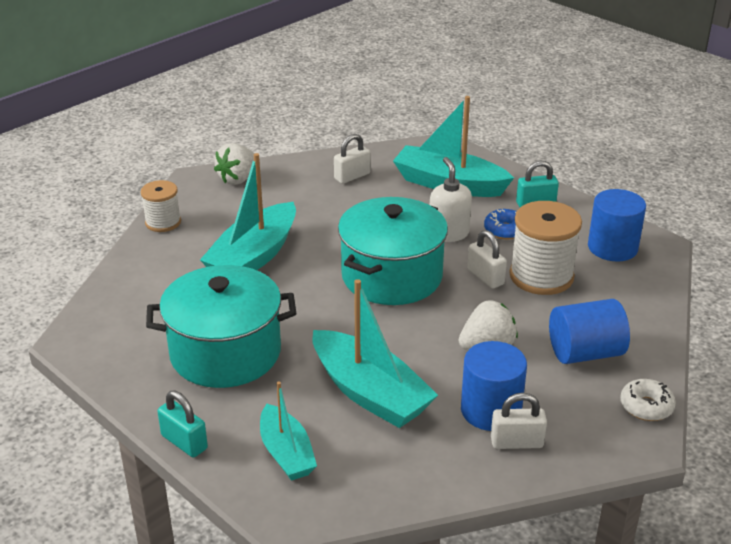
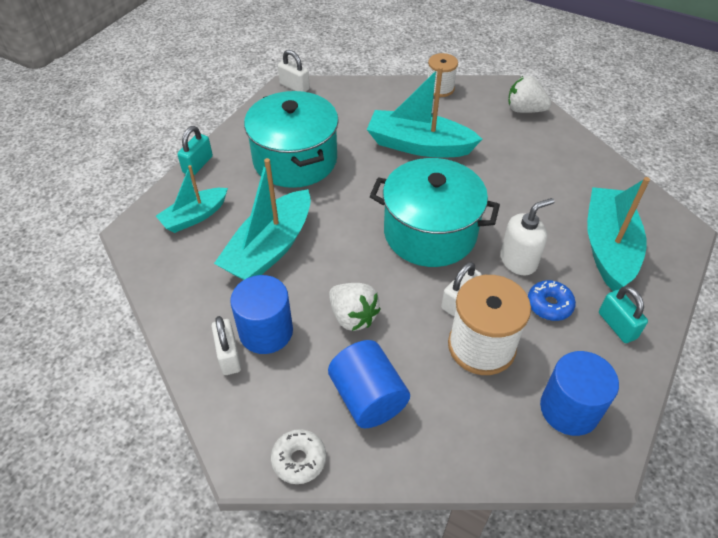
camera: 75 degrees right, 15 degrees up
white padlock [334,134,371,184] -> white padlock moved to [278,50,310,92]

